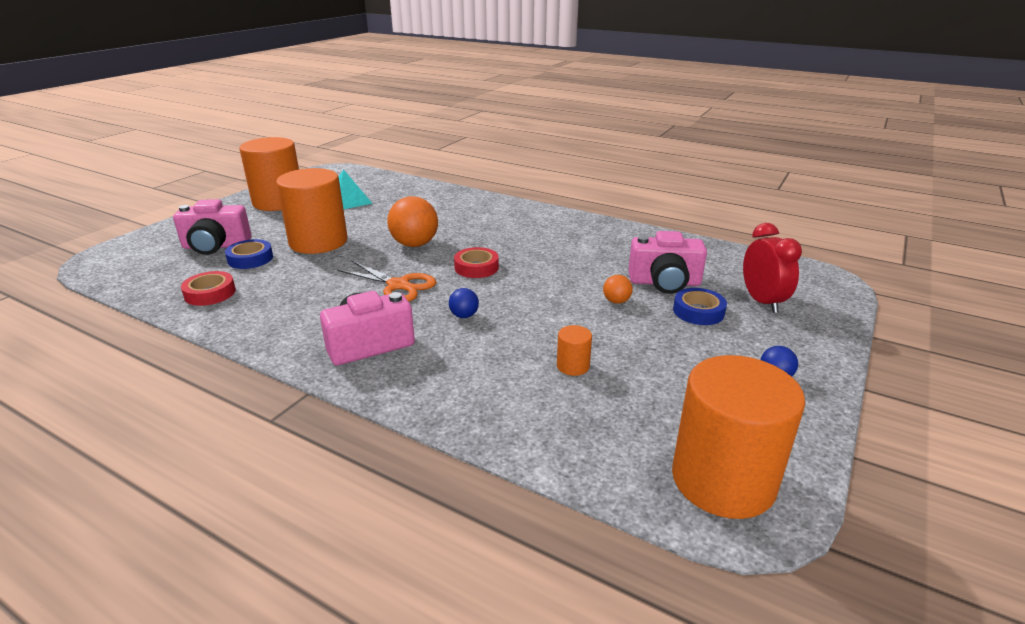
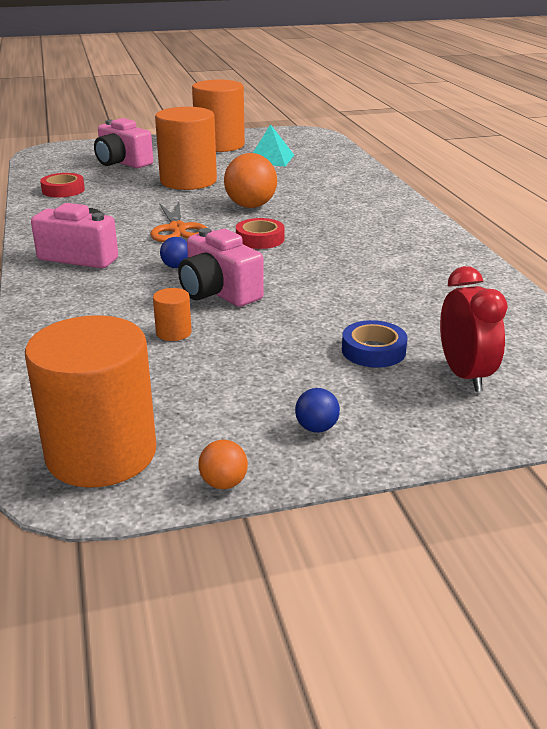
camera: 45 degrees right, 0 degrees up
blue tape [225,239,273,269] -> none
orange ball [603,275,633,304] -> orange ball moved to [198,440,248,489]
pink camera [628,231,707,294] -> pink camera moved to [178,228,264,307]
red clock [743,223,802,313] -> red clock turned 45 degrees counterclockwise [440,266,508,392]

